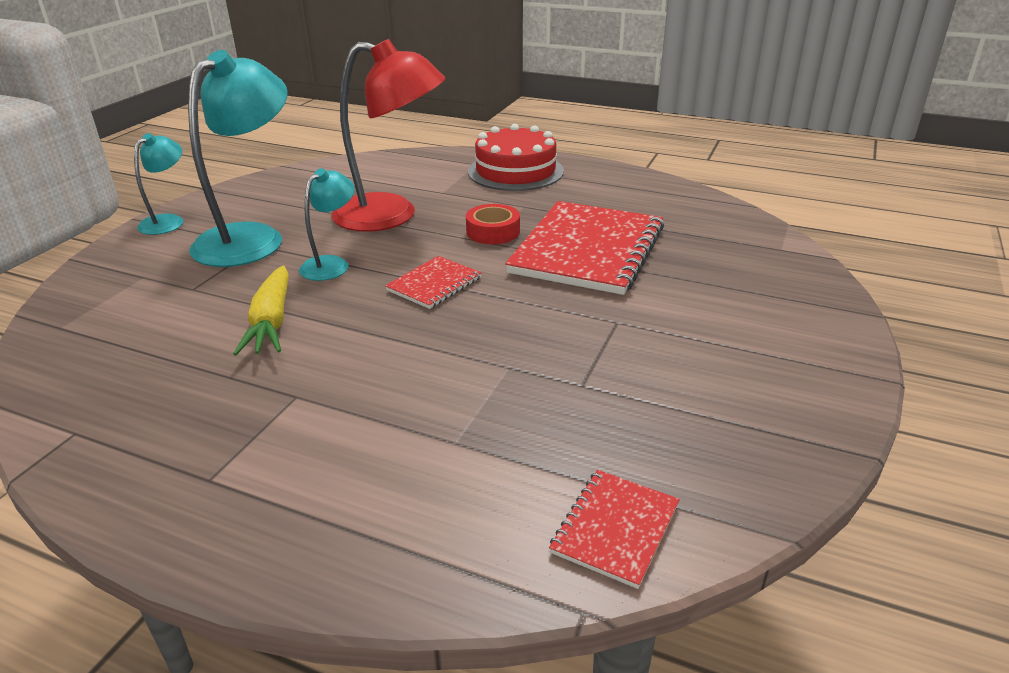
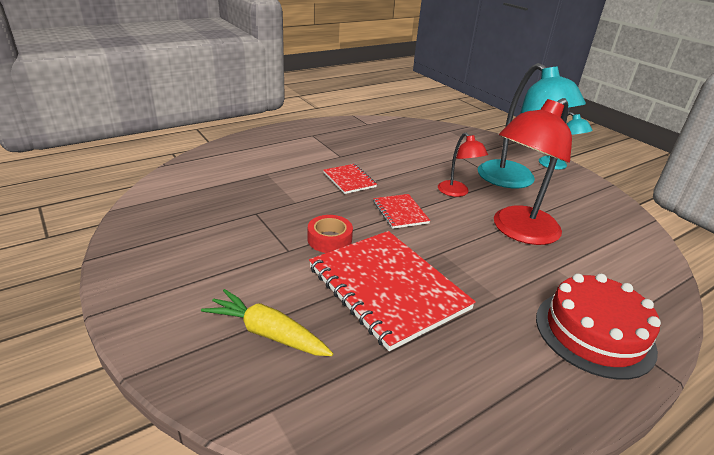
camera: 120 degrees right, 0 degrees up
yellow carrot [233,266,289,355] -> yellow carrot moved to [201,289,333,356]
turquoise lamp [299,168,355,281] -> red lamp [438,133,488,197]
red tape [466,204,520,244] -> red tape moved to [308,215,353,253]
red notebook [549,470,680,589] -> red notebook moved to [323,164,377,194]

